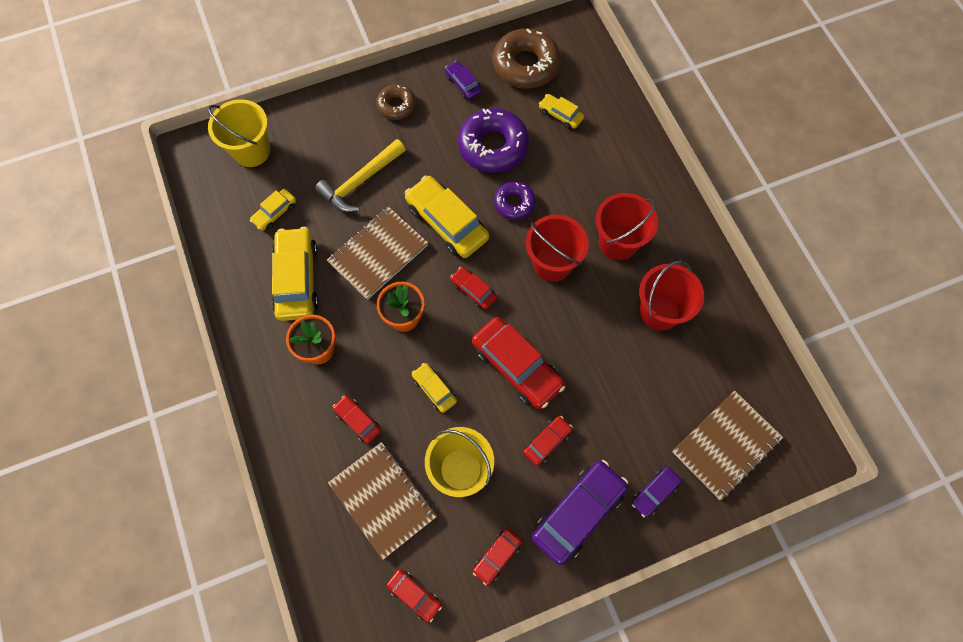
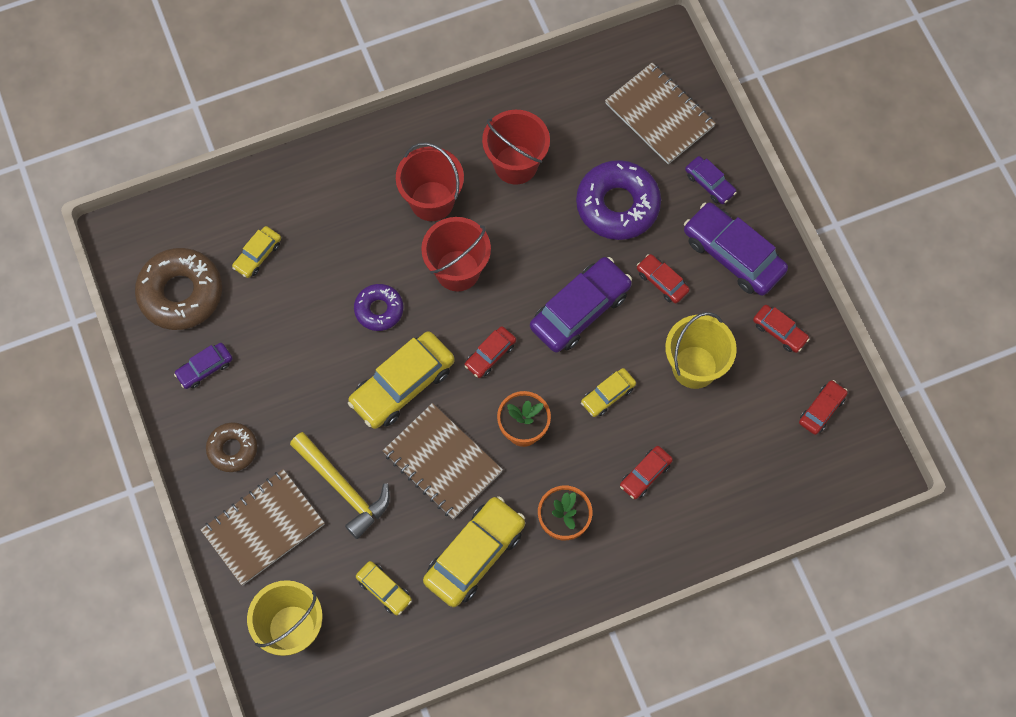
camera: 90 degrees left, 0 degrees up
yellow car [272,227,319,321] -> yellow car turned 135 degrees clockwise [423,496,525,607]
brown notebook [328,442,437,560] -> brown notebook moved to [200,469,325,586]
purple donut [458,108,529,173] -> purple donut moved to [576,160,661,240]
red car [472,317,565,409] -> purple car [530,257,632,353]

